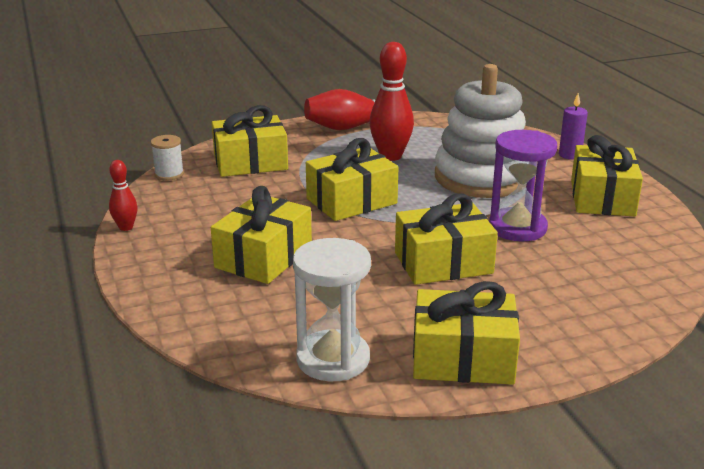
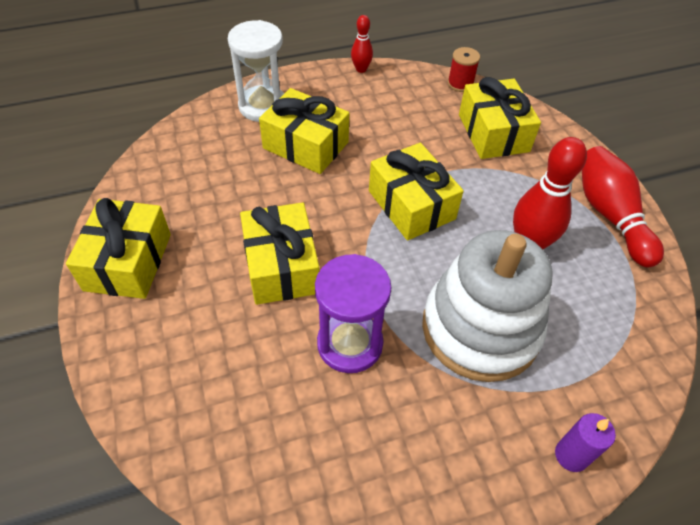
camera: 90 degrees right, 25 degrees up
white spool [151,135,184,181] -> red spool [448,47,480,92]
white hourglass [293,238,371,381] -> white hourglass moved to [228,20,284,122]
yellow gift [571,135,643,216] -> none

